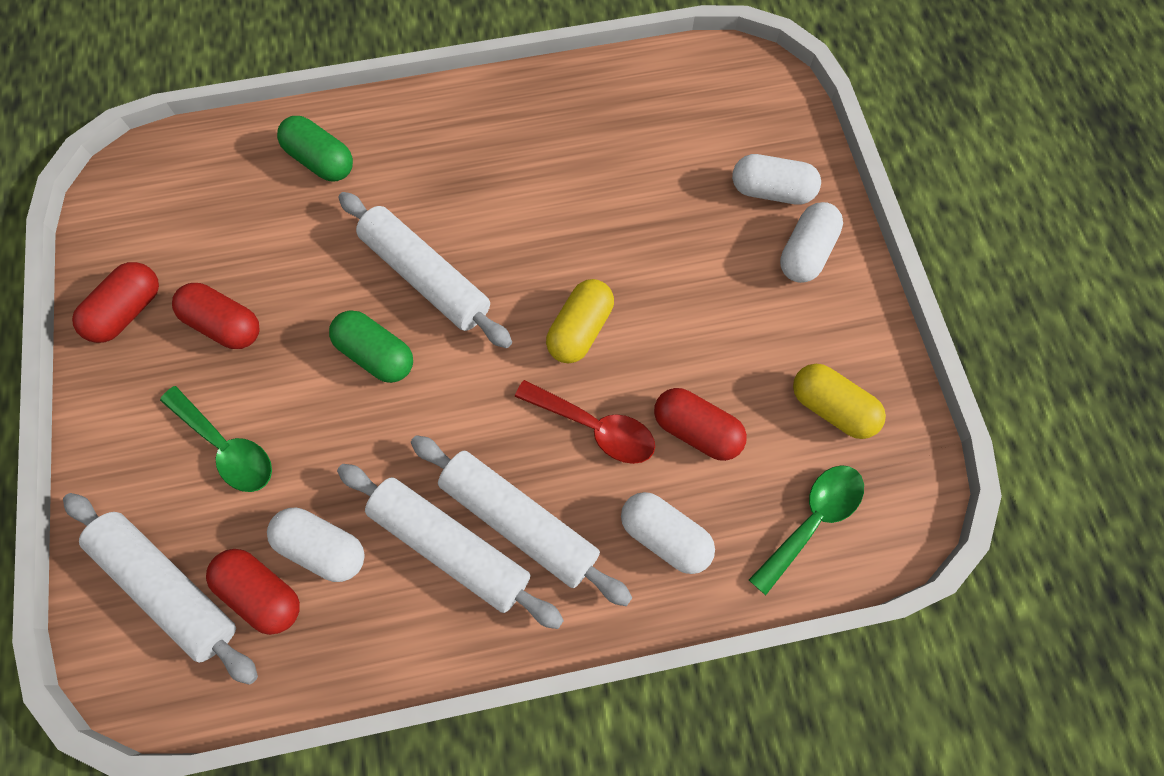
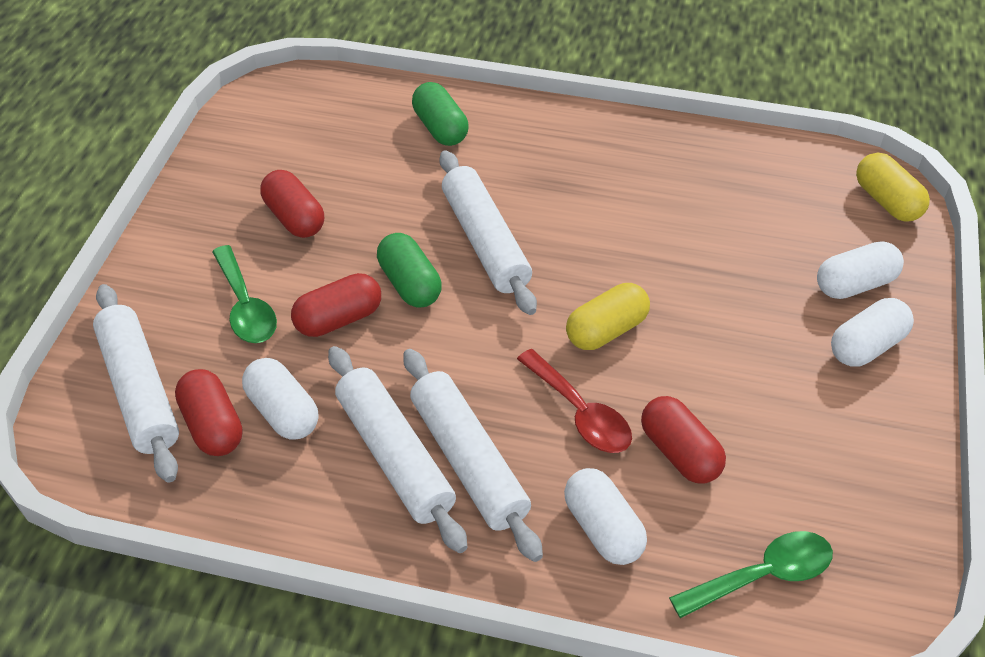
camera: 25 degrees right, 20 degrees down
red capsule [72,262,159,343] -> red capsule moved to [291,273,381,337]
white capsule [732,154,821,205] -> white capsule turned 60 degrees counterclockwise [817,241,904,299]
yellow capsule [793,364,886,439] -> yellow capsule moved to [856,153,930,222]

